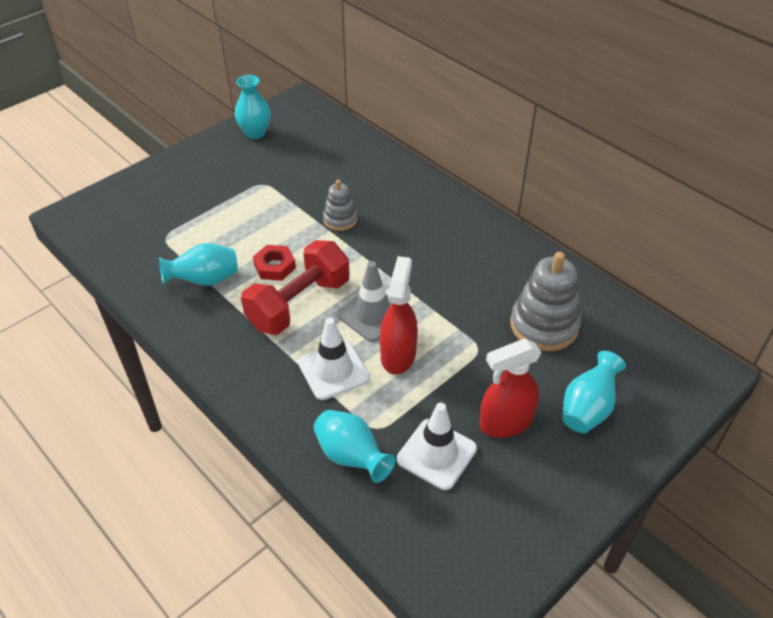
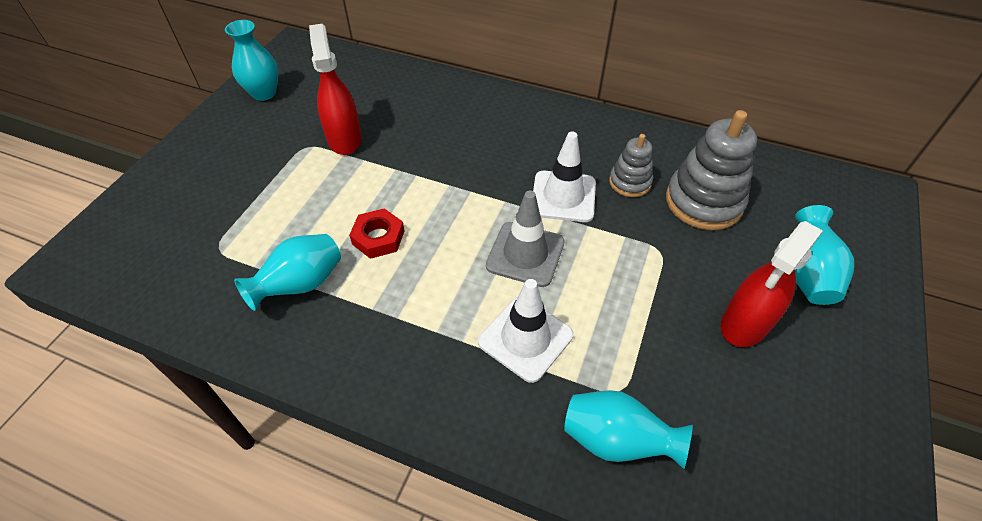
camera: 25 degrees left, 5 degrees up
red dumbbell [241,240,350,335] -> none
grey stacking toy [323,180,357,231] -> grey stacking toy moved to [609,134,653,197]
red spray bottle [380,256,418,374] -> red spray bottle moved to [309,24,362,155]
white traffic cone [397,403,477,490] -> white traffic cone moved to [533,132,596,222]

